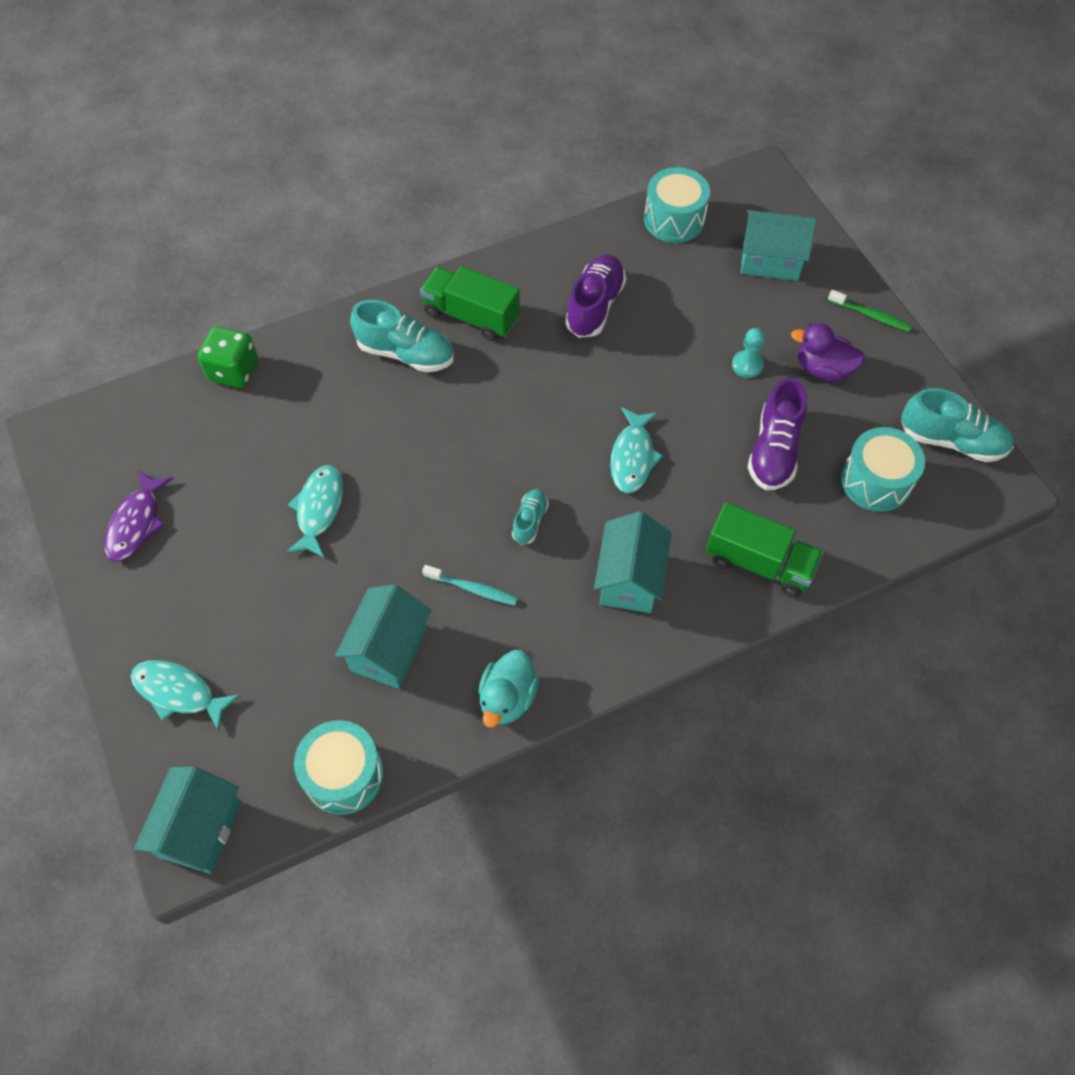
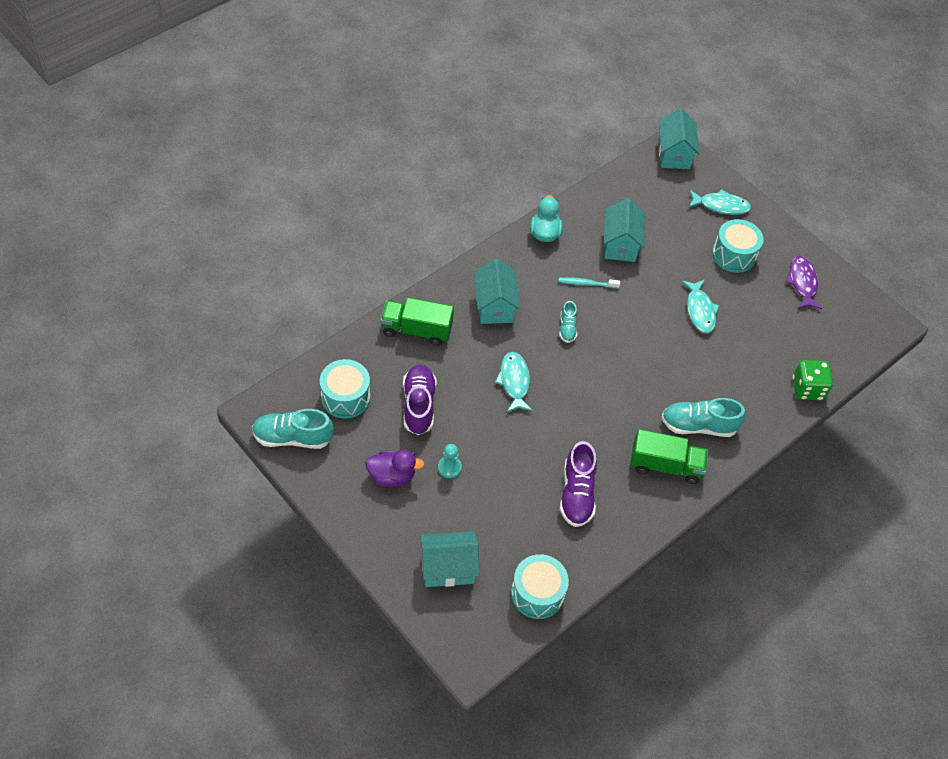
camera: 160 degrees right, 5 degrees down
turquoise drum [294,720,384,815] -> turquoise drum moved to [712,219,764,273]
green toothbrush [828,290,912,332] -> none

